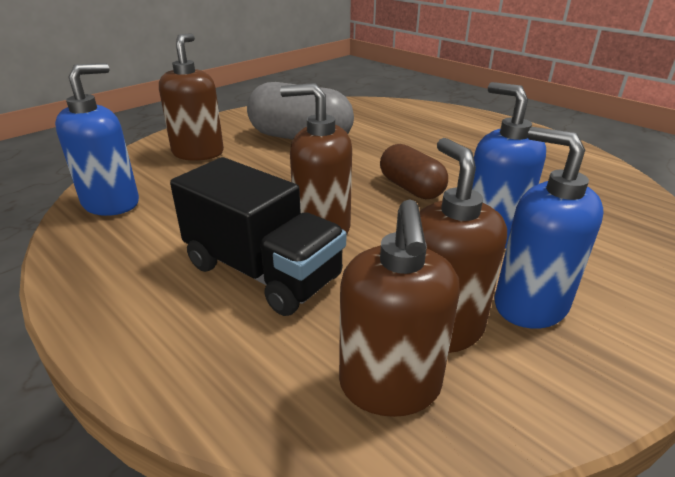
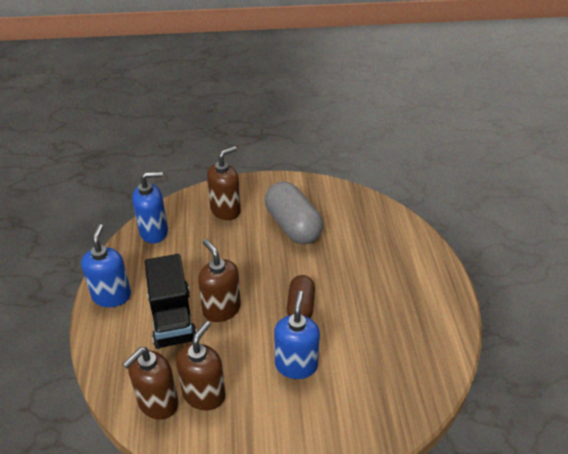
camera: 40 degrees right, 10 degrees up
blue soap dispenser [494,127,603,329] -> blue soap dispenser moved to [81,224,131,307]

